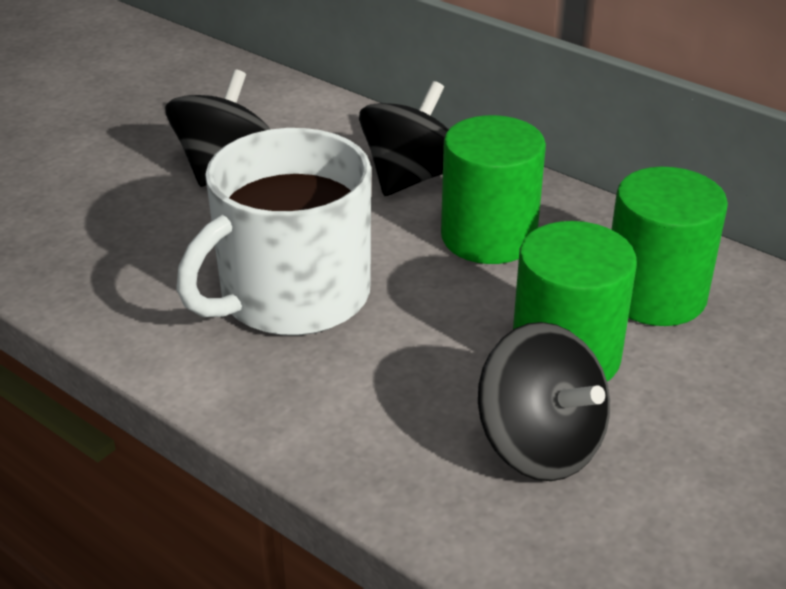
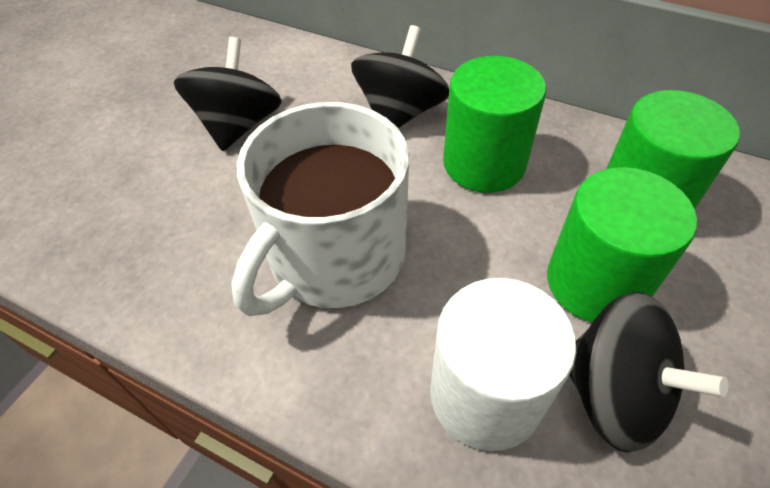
camera: 10 degrees left, 15 degrees up
none -> white cylinder [430,278,576,451]

